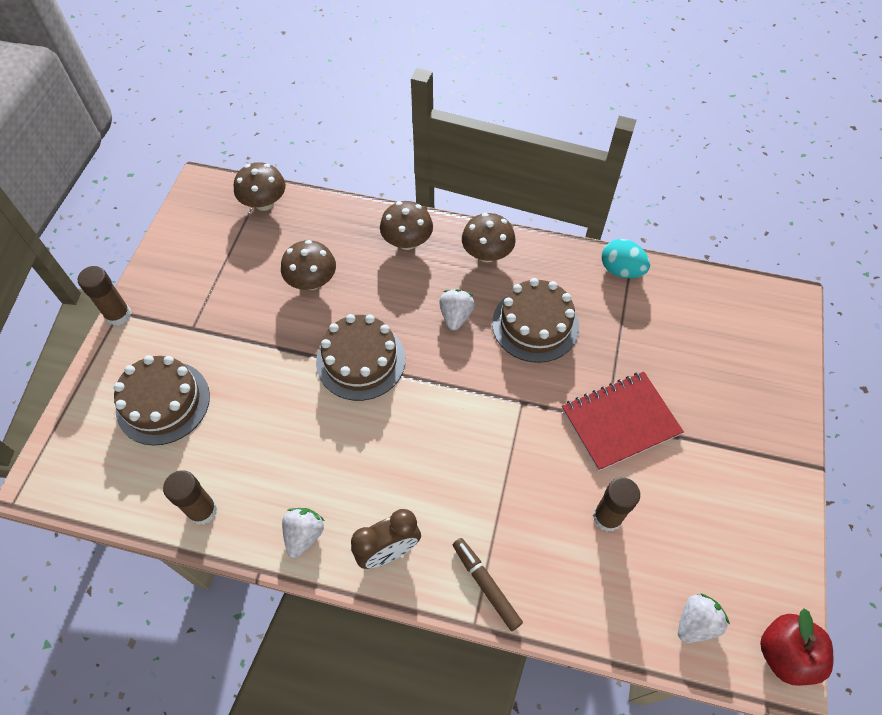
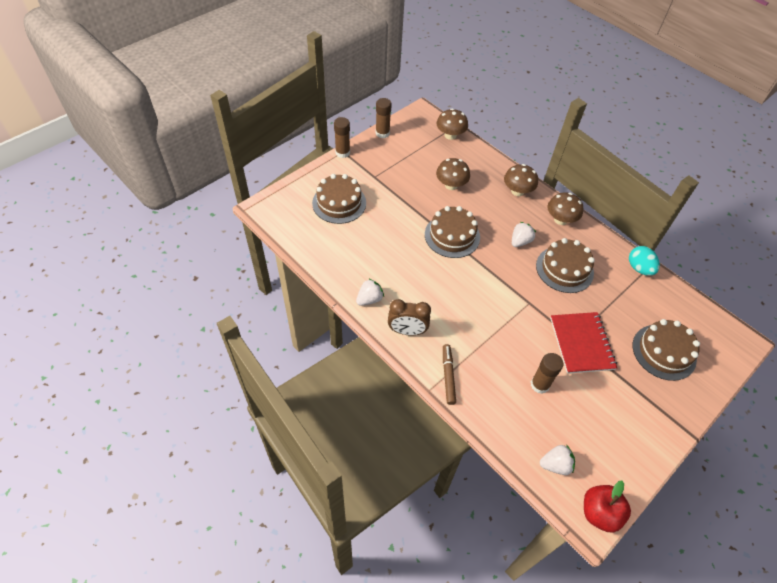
camera: 30 degrees right, 5 degrees down
brown glue stick [163,470,217,525] -> brown glue stick moved to [376,98,392,138]
red notebook [562,371,684,471] -> red notebook turned 75 degrees clockwise [550,312,617,374]
none -> brown cake [633,319,700,381]

